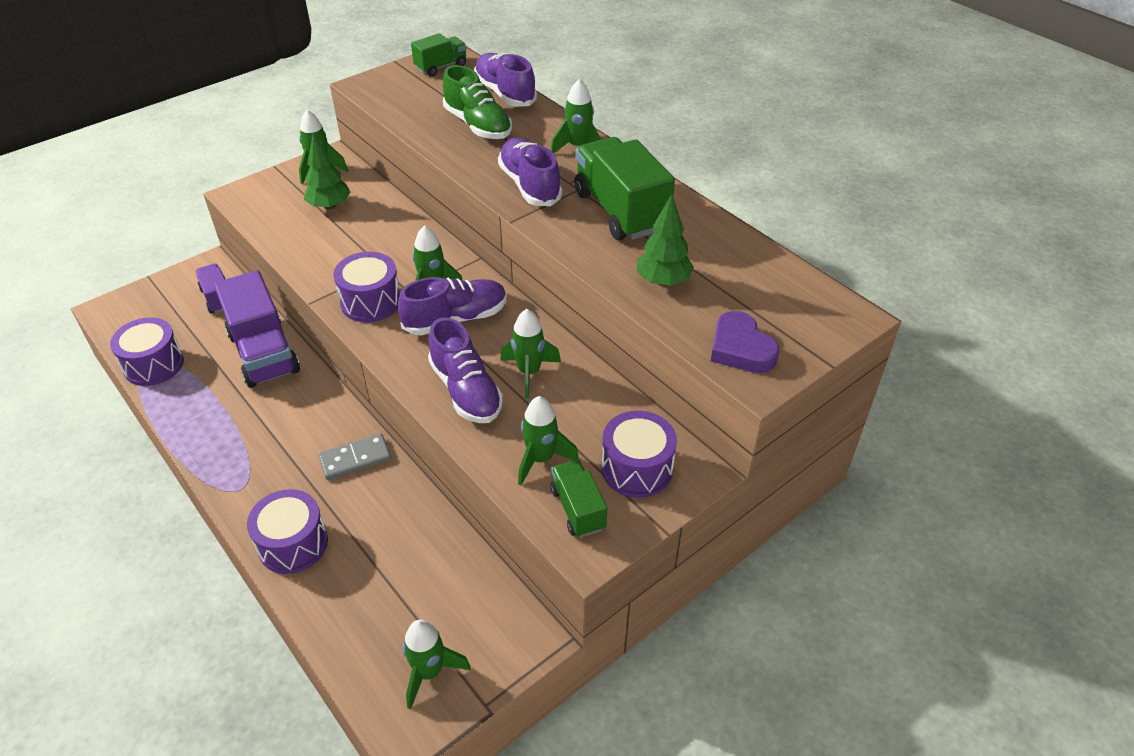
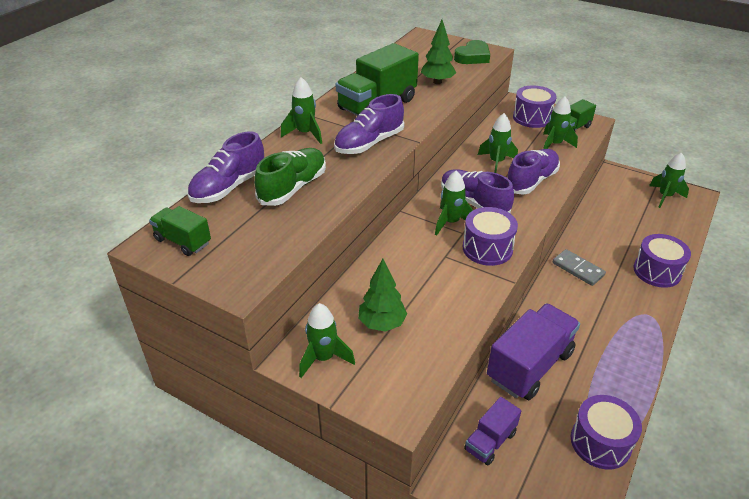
camera: 110 degrees left, 5 degrees down
purple heart [711,311,779,373] -> green heart [454,40,490,64]

